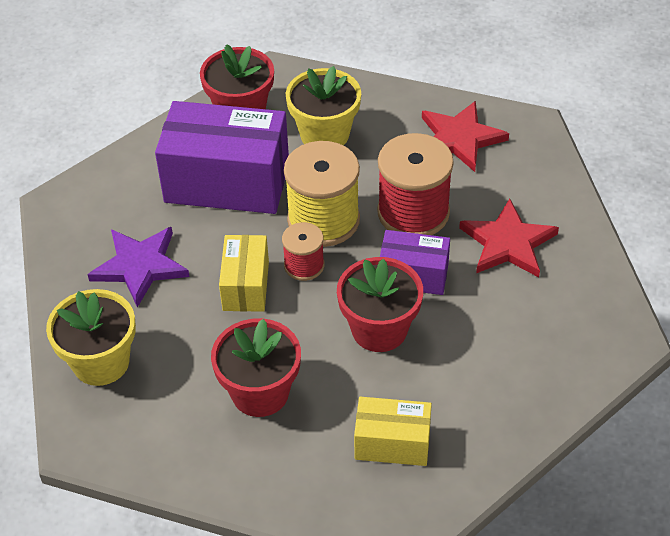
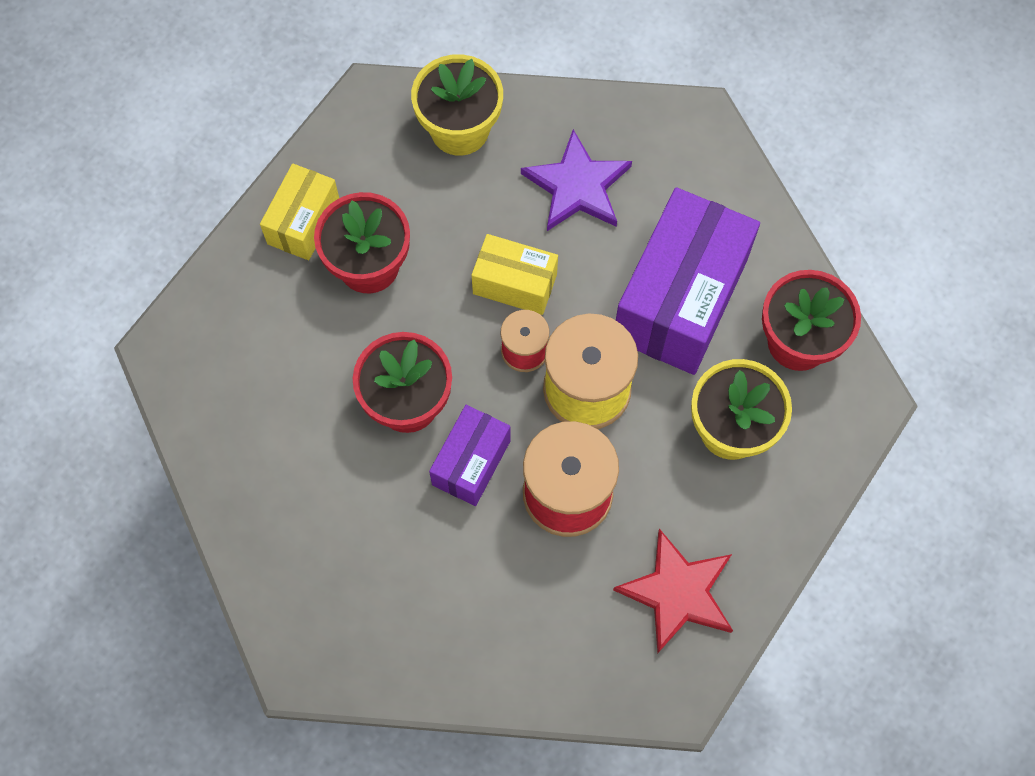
camera: 105 degrees right, 20 degrees up
yellow box [354,397,432,466] -> yellow box moved to [260,163,339,260]
red star [459,199,559,277] -> none

